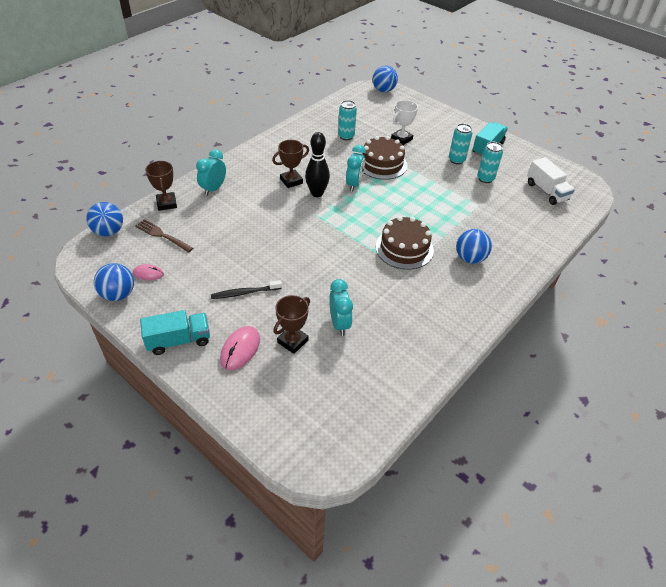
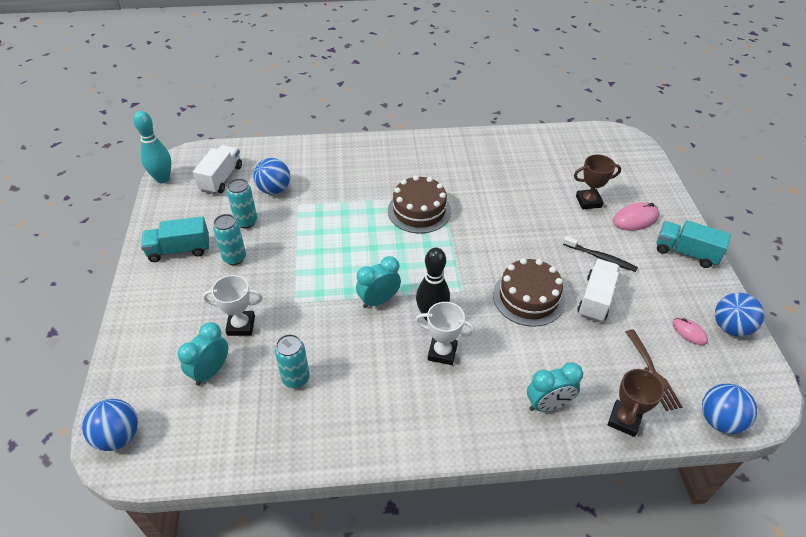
camera: 135 degrees left, 0 degrees up
brown trophy [272,140,309,188] -> white trophy [415,302,475,365]
turquoise clock [329,279,353,336] -> turquoise clock moved to [178,322,228,386]
brown cake [362,136,407,180] -> brown cake moved to [493,258,565,327]
blue ball [456,229,492,264] -> blue ball moved to [253,158,290,195]
none -> turquoise bowling pin [133,111,171,183]
none -> white truck [577,259,620,322]

